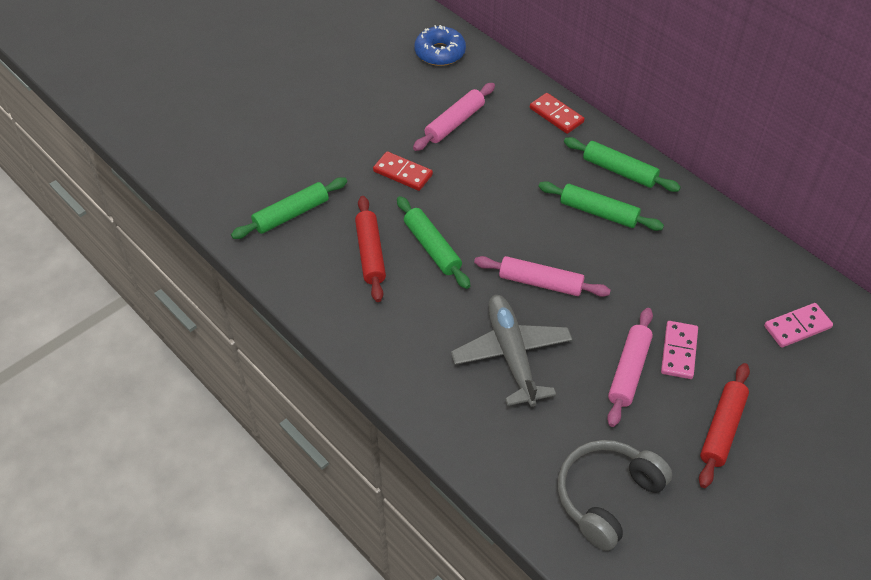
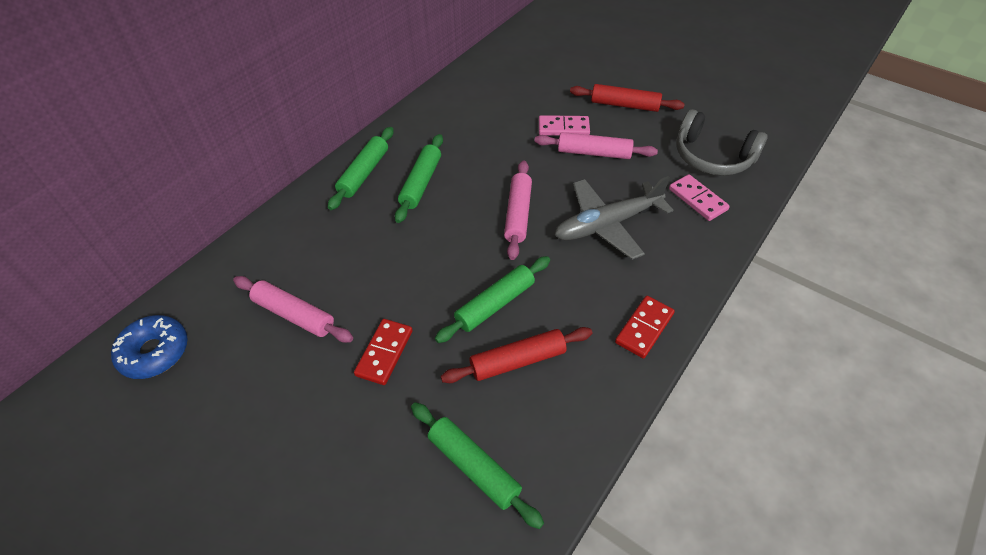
camera: 100 degrees left, 0 degrees up
red domino [530,93,585,134] -> red domino moved to [615,296,675,358]
pink domino [764,303,833,348] -> pink domino moved to [669,174,730,221]

